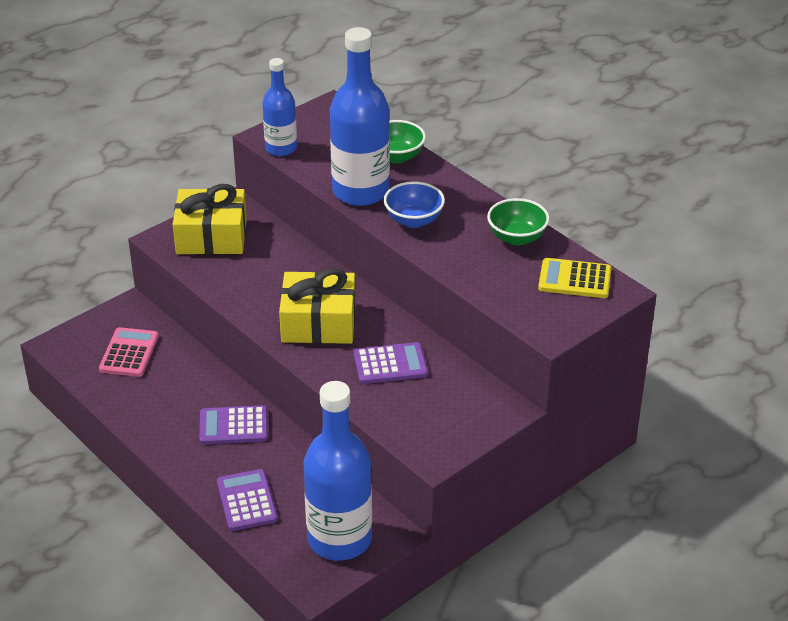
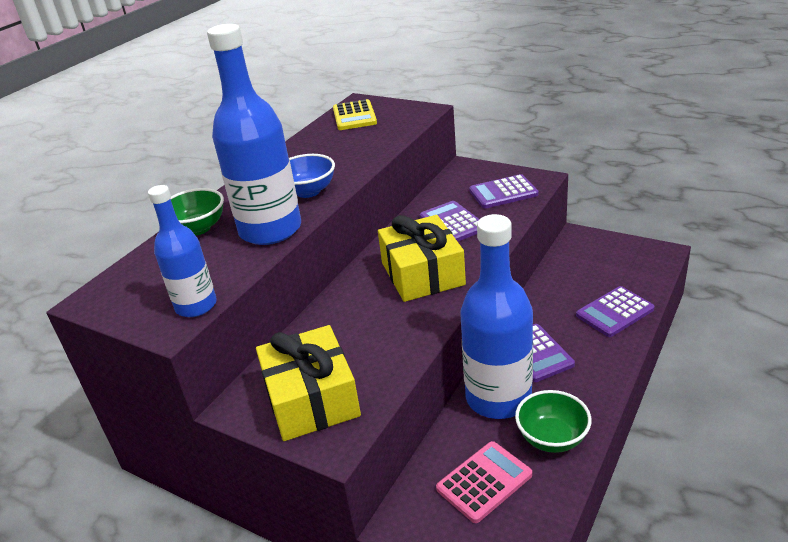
camera: 105 degrees left, 5 degrees down
pink calculator [99,327,159,377] -> pink calculator turned 150 degrees clockwise [436,441,532,523]
blue bottle [304,381,372,561] -> blue bottle moved to [460,214,533,419]
green bowl [487,198,549,246] -> green bowl moved to [515,390,592,453]
none -> purple calculator [469,174,538,208]

